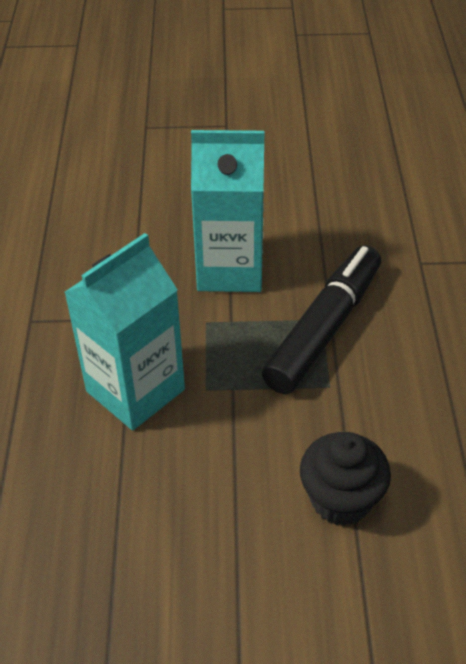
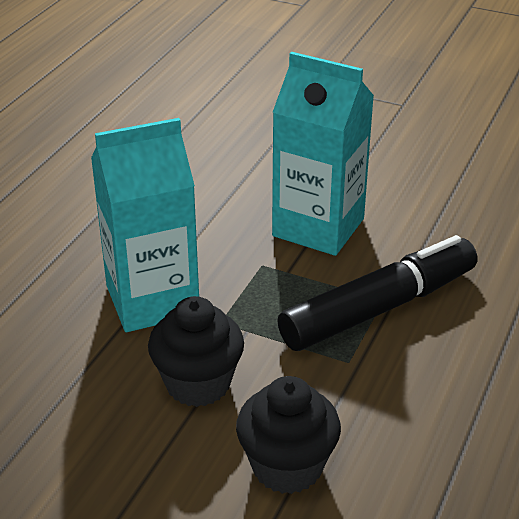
camera: 25 degrees right, 10 degrees down
none -> black cupcake [148,296,244,407]

